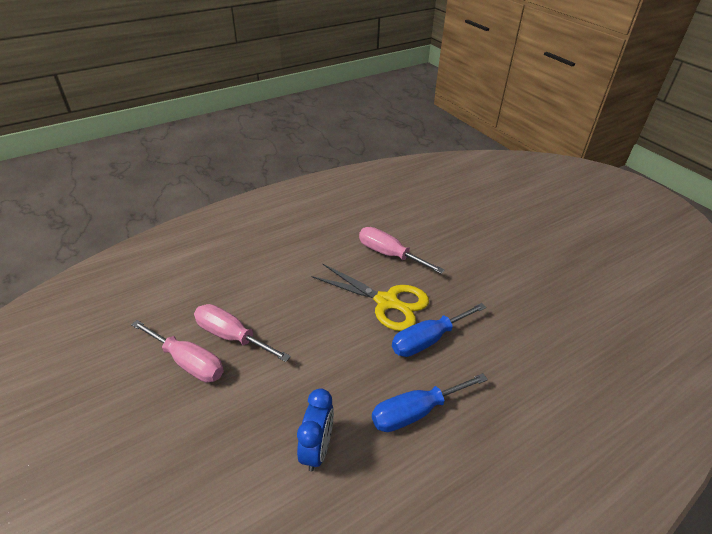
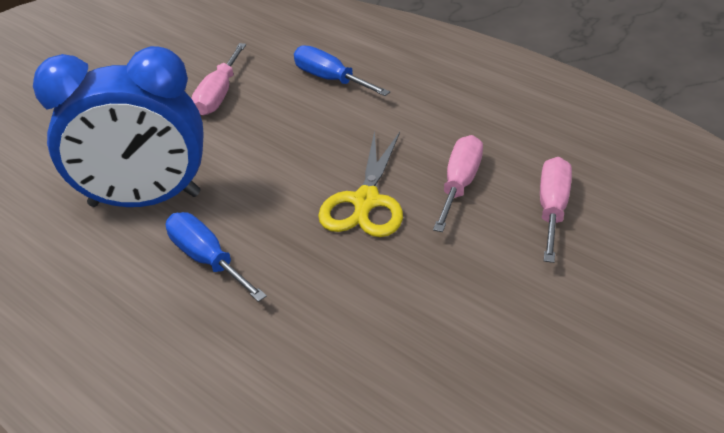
camera: 75 degrees right, 0 degrees up
pink screwdriver [194,304,291,362] -> pink screwdriver moved to [540,157,572,263]
blue clock [297,388,334,472] -> blue clock [33,46,204,207], size x2.28
blue screwdriver [392,303,486,357] -> blue screwdriver moved to [294,45,390,96]

